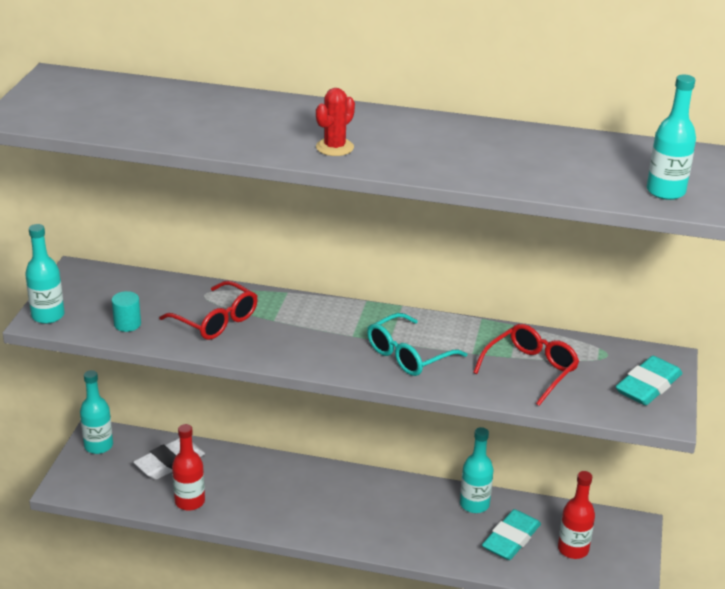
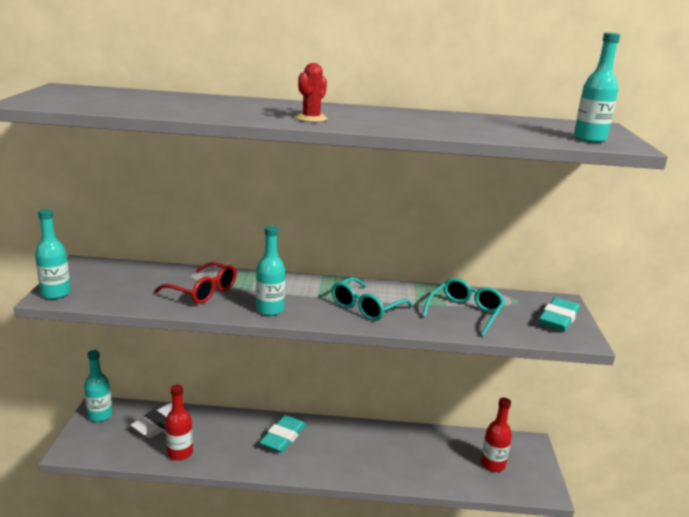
camera: 10 degrees left, 10 degrees down
turquoise cylinder [112,291,141,332] -> none
turquoise bottle [460,427,493,513] -> turquoise bottle moved to [256,225,285,316]
red glasses [473,324,579,406] -> turquoise glasses [422,278,505,336]
turquoise eraser [482,509,541,560] -> turquoise eraser moved to [259,415,306,453]

